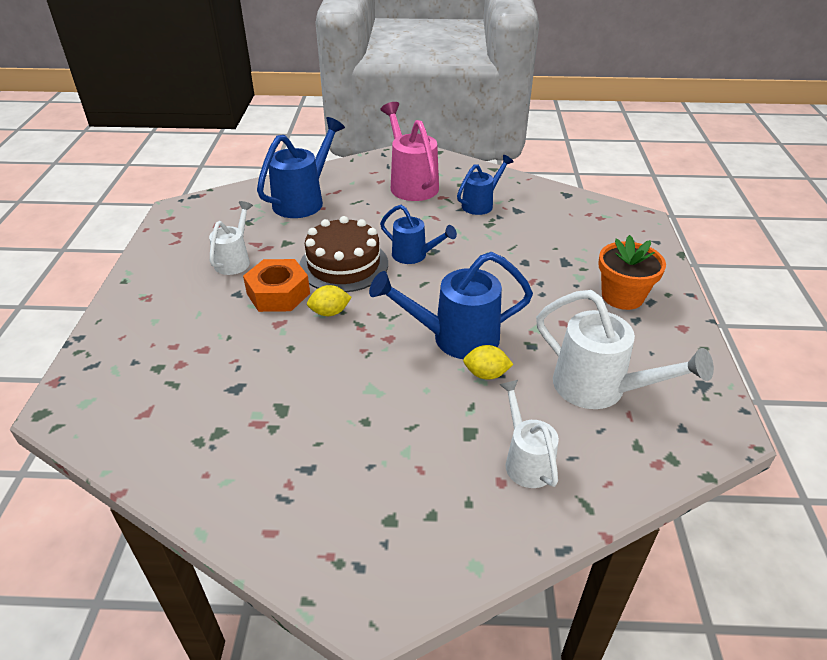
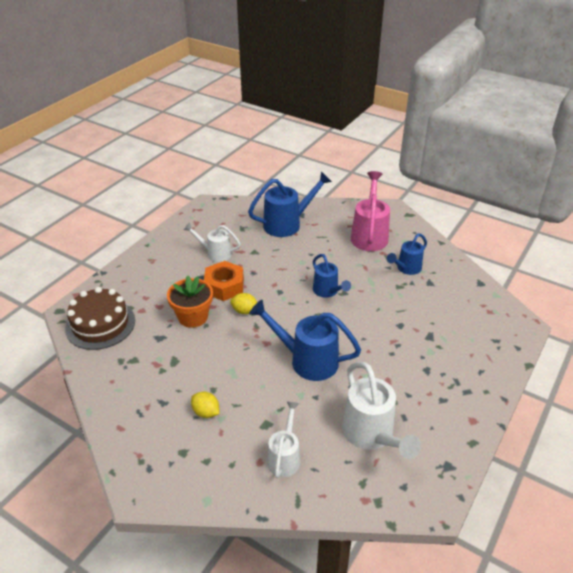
camera: 30 degrees right, 0 degrees up
white watering can [209,201,253,275] -> white watering can turned 120 degrees counterclockwise [184,223,241,262]
brown cake [299,216,388,292] -> brown cake moved to [65,287,135,350]
blue watering can [457,155,514,215] -> blue watering can turned 150 degrees clockwise [387,233,427,275]
yellow lemon [463,345,514,380] -> yellow lemon moved to [191,392,219,418]
orange flower pot [598,235,666,310] -> orange flower pot moved to [167,276,213,328]

